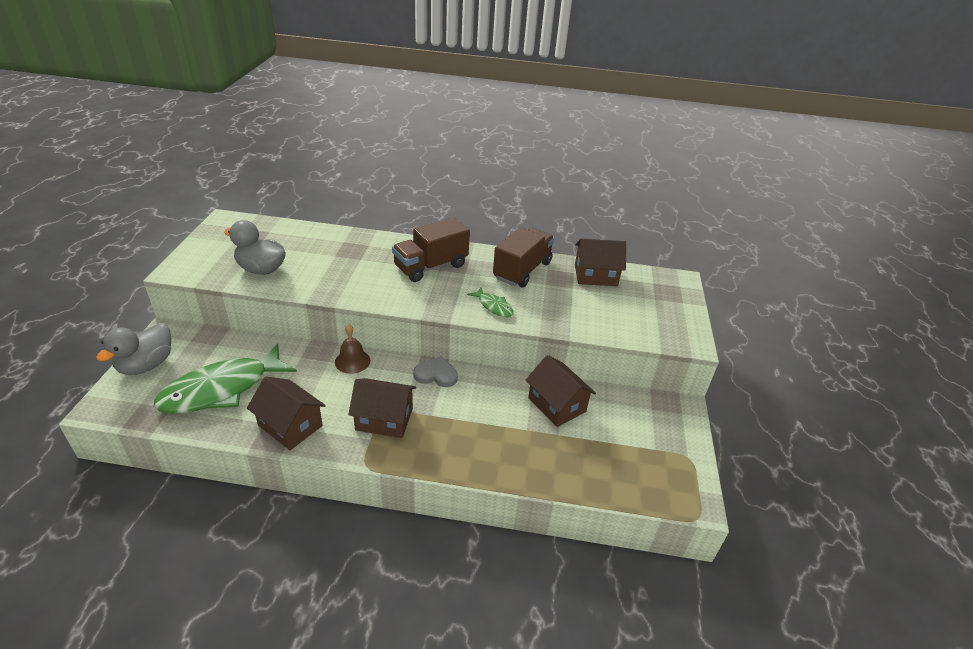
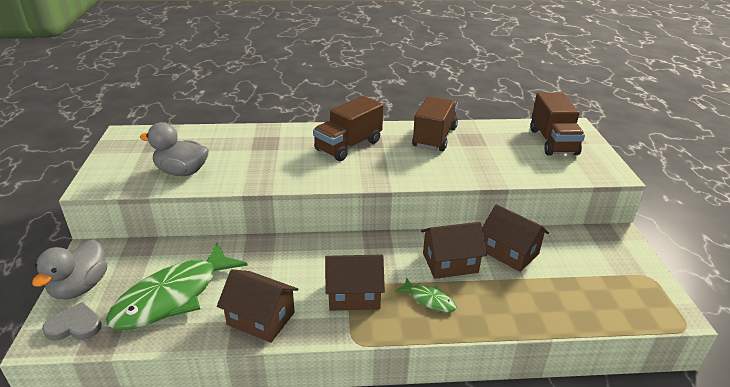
camera: 10 degrees left, 5 degrees down
brown bell [335,324,370,374] -> none
grey heart [413,356,458,387] -> grey heart moved to [42,302,102,341]
green fish [467,287,514,317] -> green fish moved to [395,278,457,313]
brown house [575,239,626,286] -> brown house moved to [421,222,487,279]
none -> brown truck [530,93,585,156]

